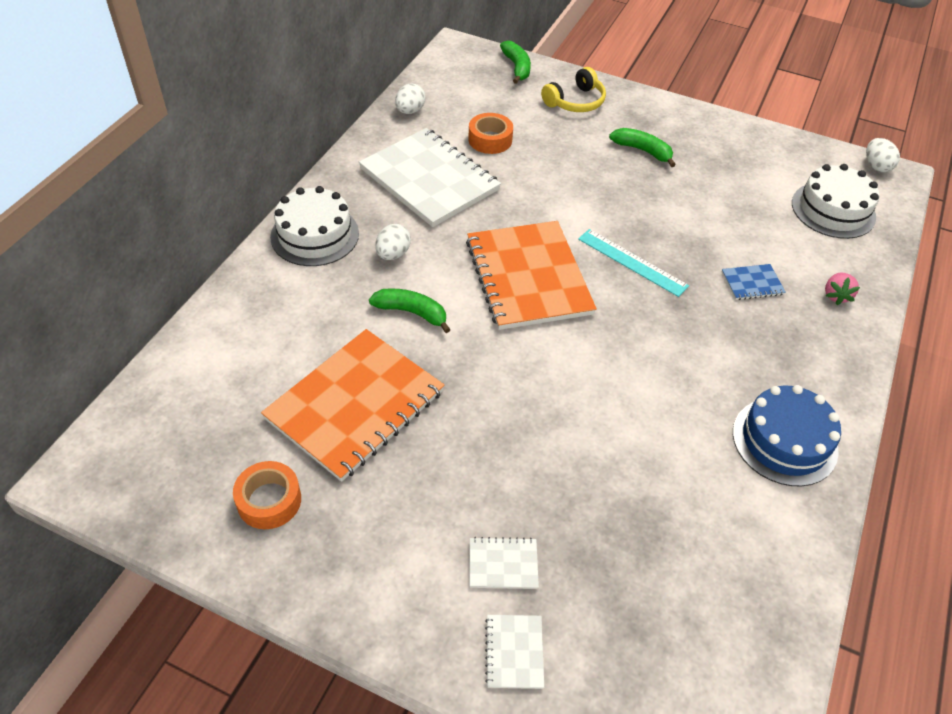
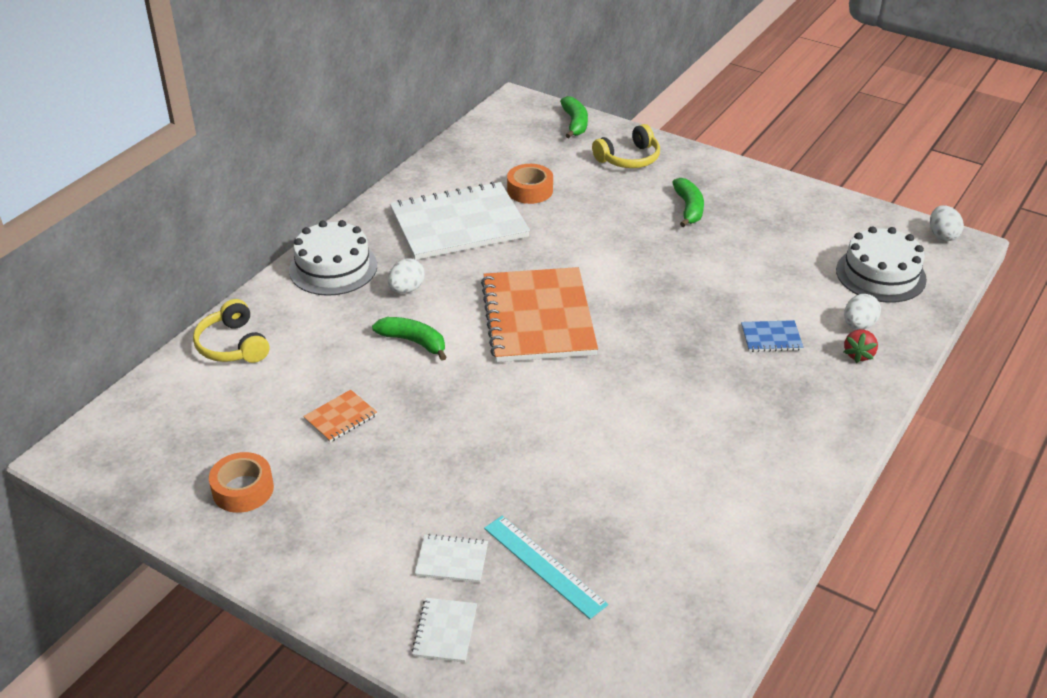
camera: 10 degrees right, 10 degrees down
orange notebook [261,329,445,482] -> orange notebook [303,390,377,442], size x0.41
white notebook [359,128,501,227] -> white notebook turned 75 degrees counterclockwise [390,181,530,260]
white egg [395,83,425,114] -> white egg moved to [844,294,881,330]
turquoise ruler [578,229,689,297] -> turquoise ruler moved to [484,516,608,619]
green banana [609,128,676,167] -> green banana turned 45 degrees clockwise [672,178,704,227]
blue cake [733,385,841,486] -> none
pink strawberry [825,273,860,305] -> red strawberry [844,329,878,363]
none -> yellow headphones [193,299,269,363]

